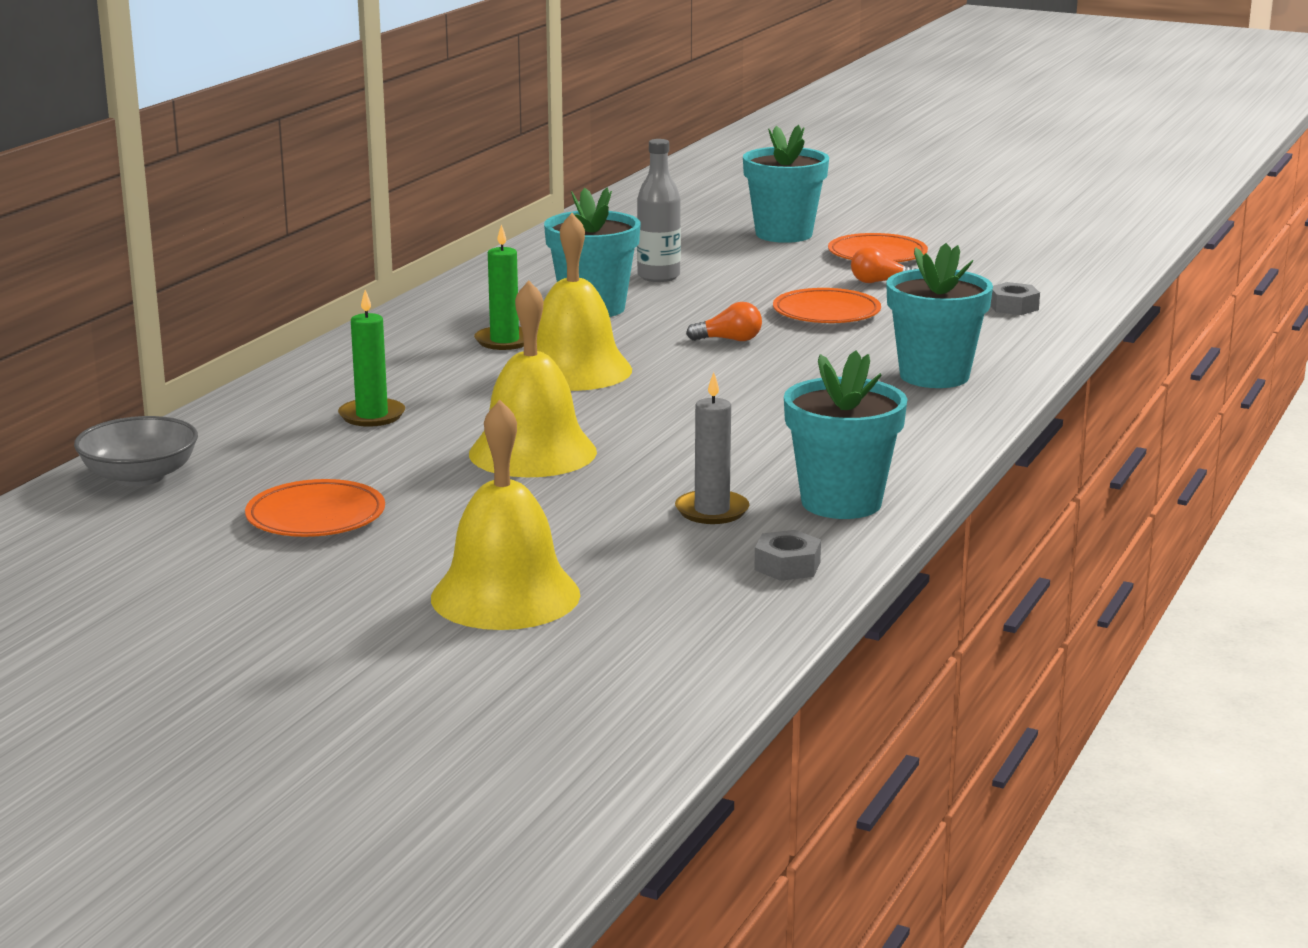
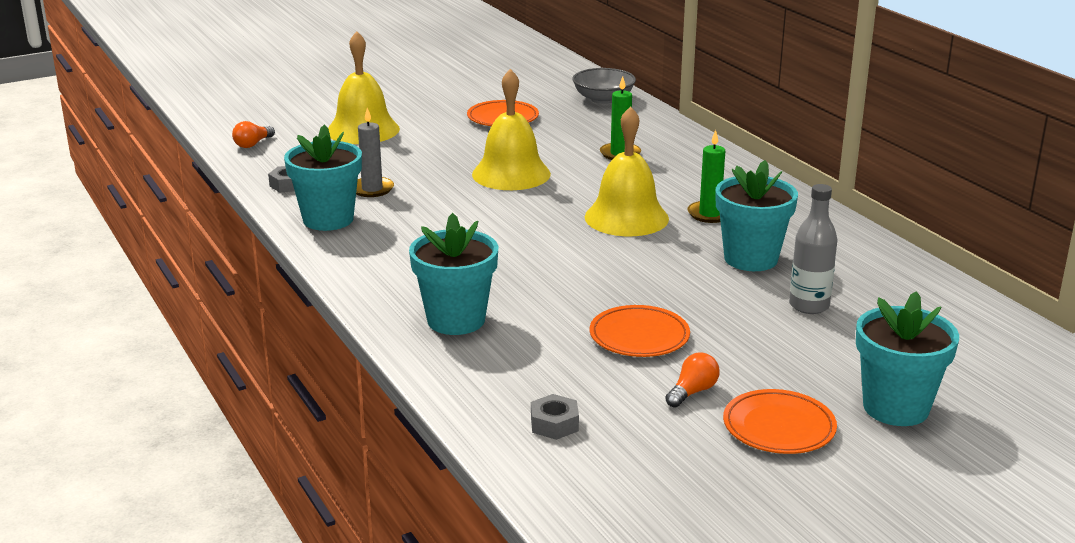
camera: 125 degrees right, 5 degrees up
orange light bulb [686,302,762,341] -> orange light bulb moved to [232,121,275,148]

